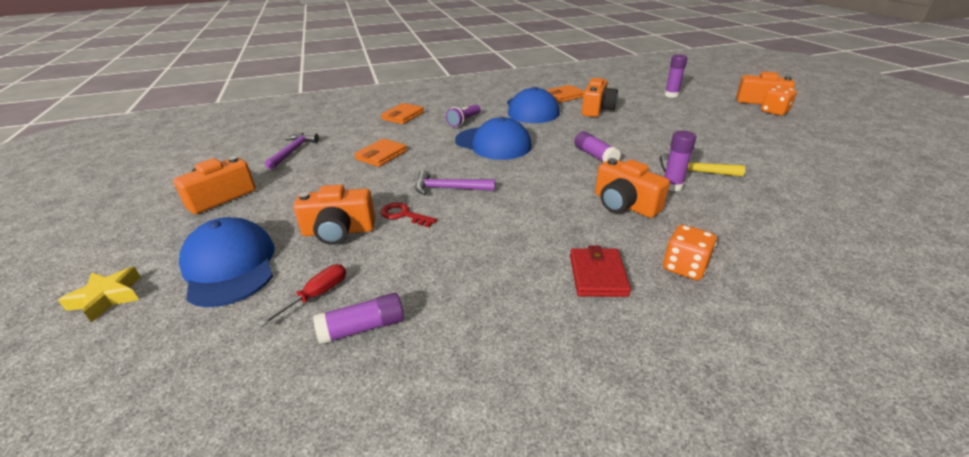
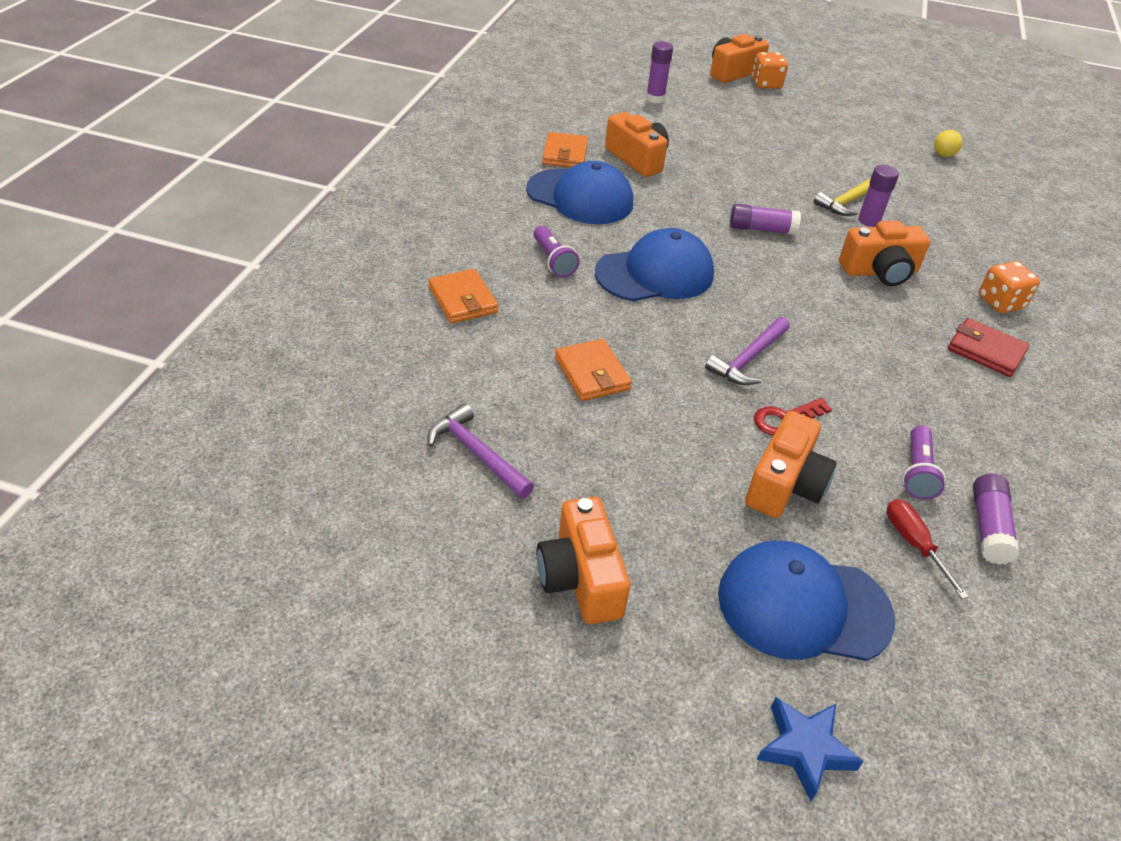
camera: 60 degrees left, 10 degrees up
yellow star [58,267,140,323] -> blue star [757,697,864,801]
none -> purple flashlight [902,425,946,500]
none -> yellow ball [934,130,963,157]

